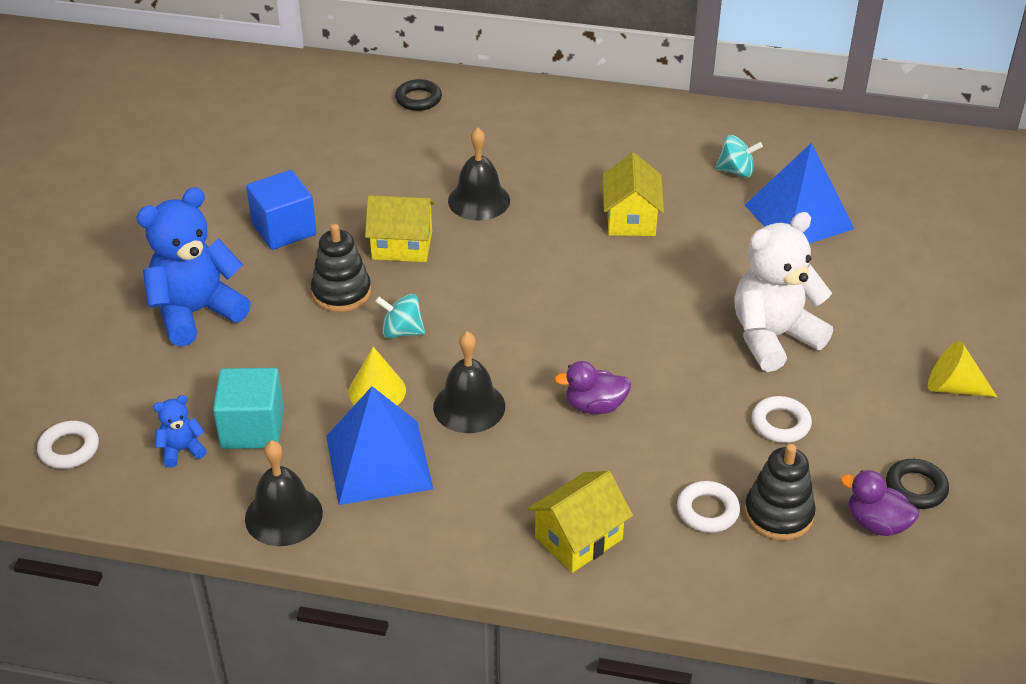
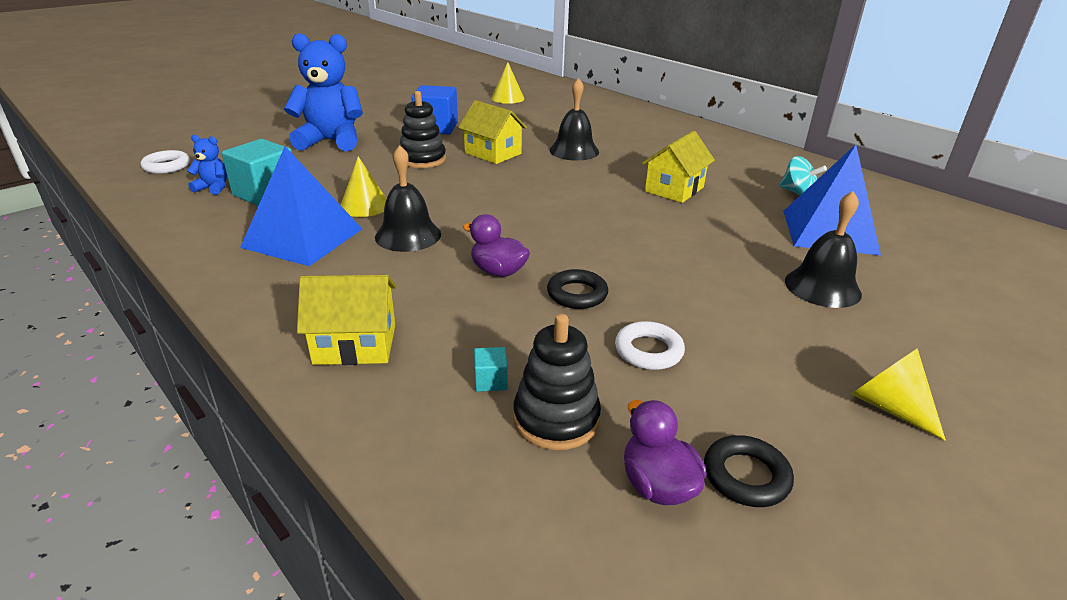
camera: 35 degrees right, 10 degrees down
black bell [245,440,323,546] -> black bell moved to [785,191,862,308]
turquoise spinning top [375,294,425,338] -> none
black ring [395,79,442,111] -> black ring moved to [547,269,608,309]
white ring [677,481,740,533] -> turquoise cube [474,347,507,392]
white teddy bear [734,212,833,372] -> none
none -> yellow cone [491,62,524,104]

